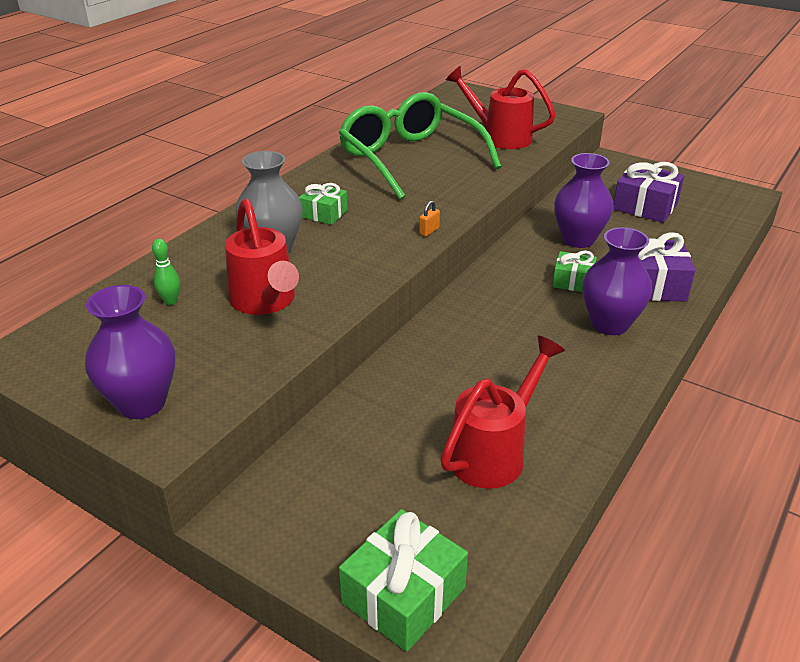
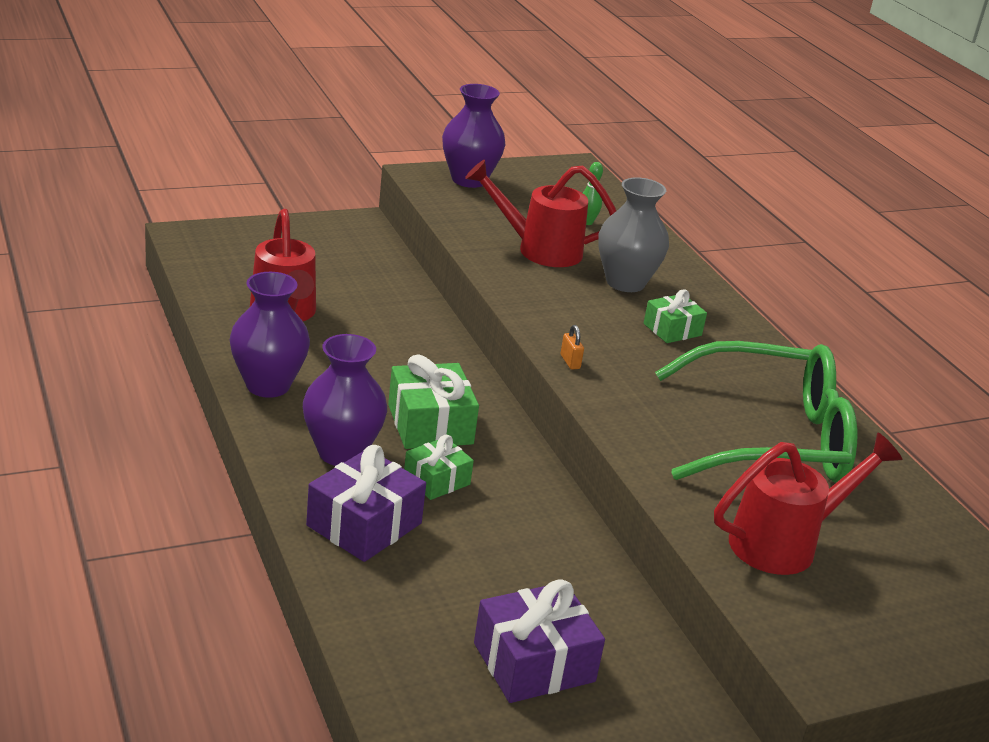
camera: 120 degrees right, 5 degrees down
green gift [339,509,468,652] -> green gift moved to [388,354,479,449]
purple vase [554,153,614,248] -> purple vase moved to [230,272,310,398]

